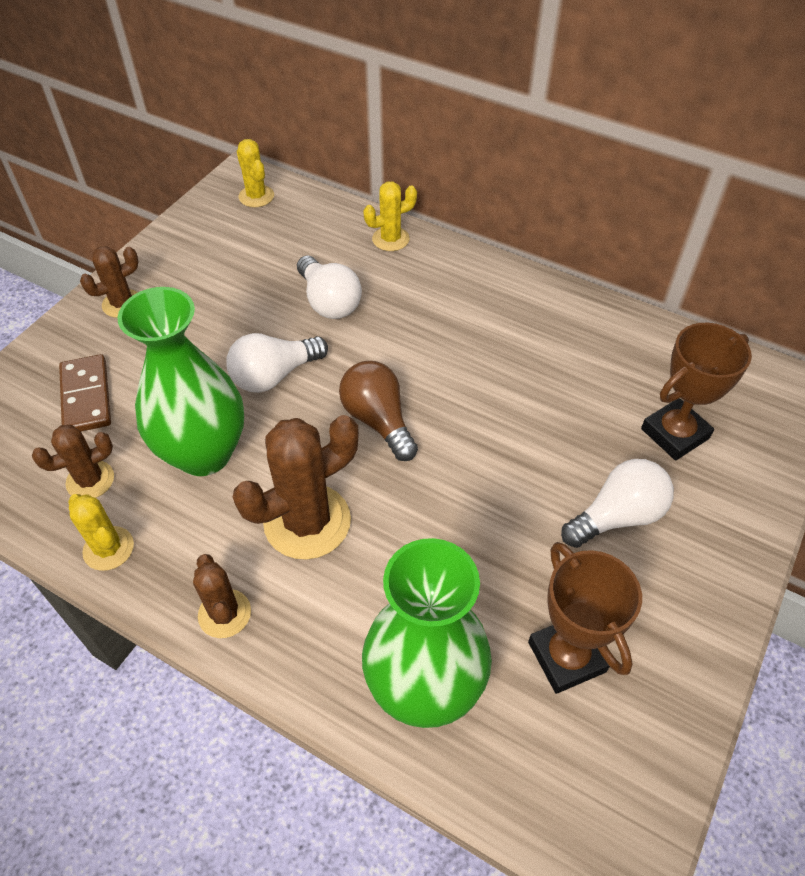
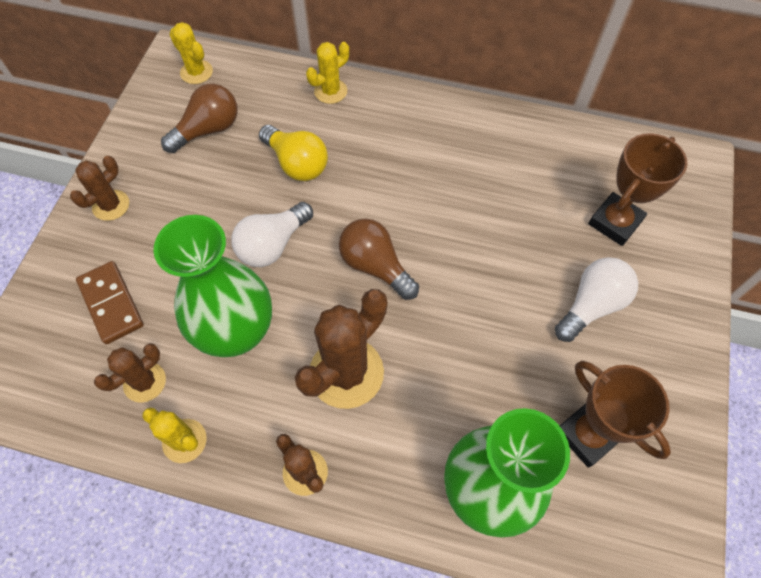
camera: 15 degrees left, 10 degrees up
white light bulb [297,255,362,319] -> yellow light bulb [259,125,328,181]
none -> brown light bulb [161,84,238,153]

